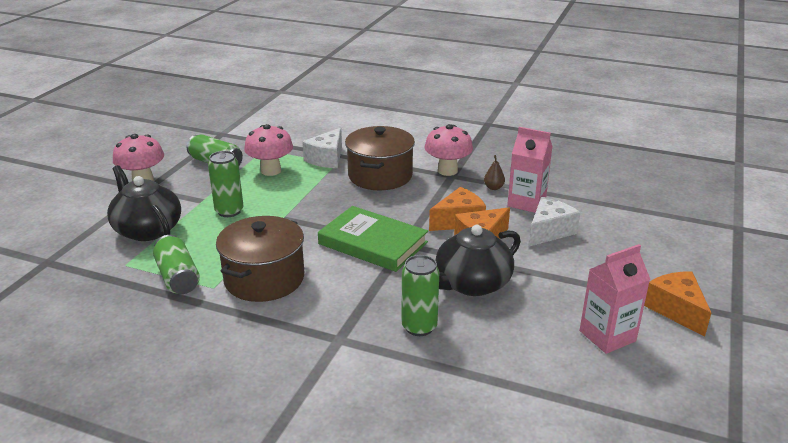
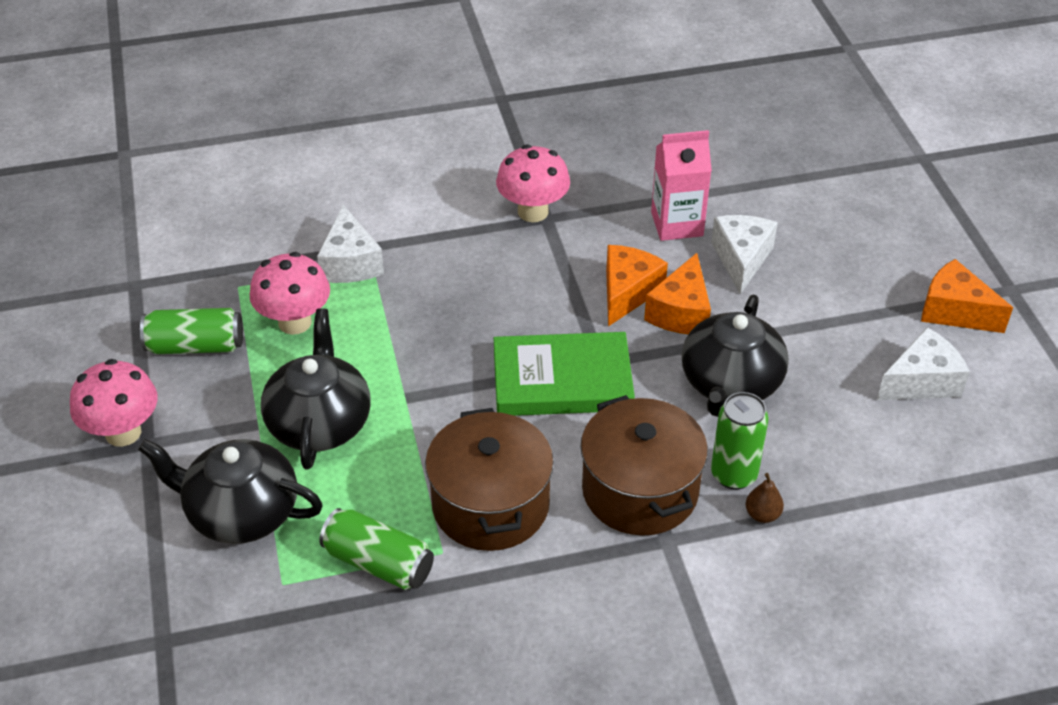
camera: 35 degrees left, 15 degrees up
green can [208,151,243,217] -> black teapot [261,308,371,470]
brown pot [345,126,415,190] -> brown pot moved to [580,395,708,536]
brown pear [484,155,505,190] -> brown pear moved to [746,473,784,523]
pink carton [580,244,650,354] -> white cheese [877,327,970,400]

